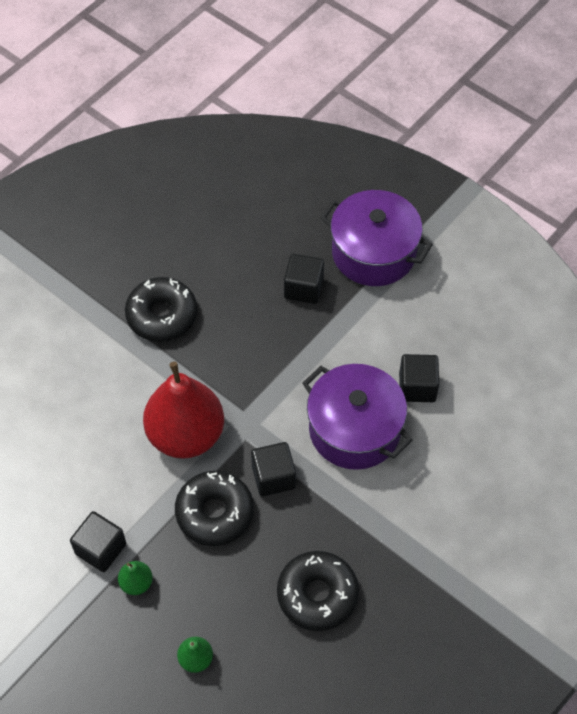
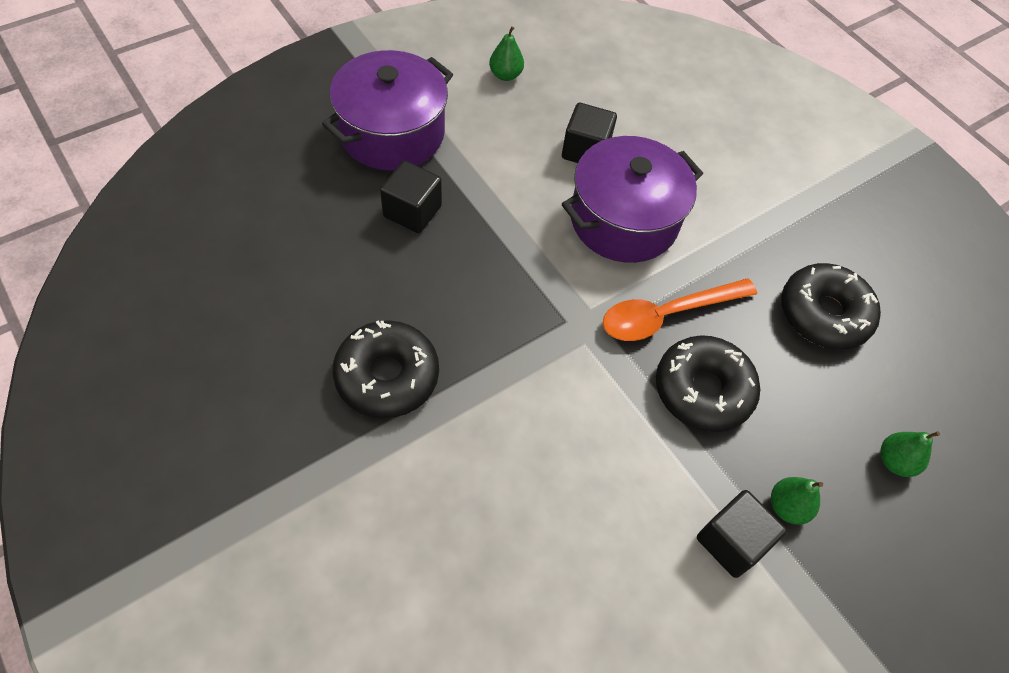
camera: 80 degrees left, 0 degrees up
red pear [143,362,224,459] -> none
black cube [251,442,296,496] -> orange spoon [602,278,757,341]
none -> green pear [489,26,524,81]

